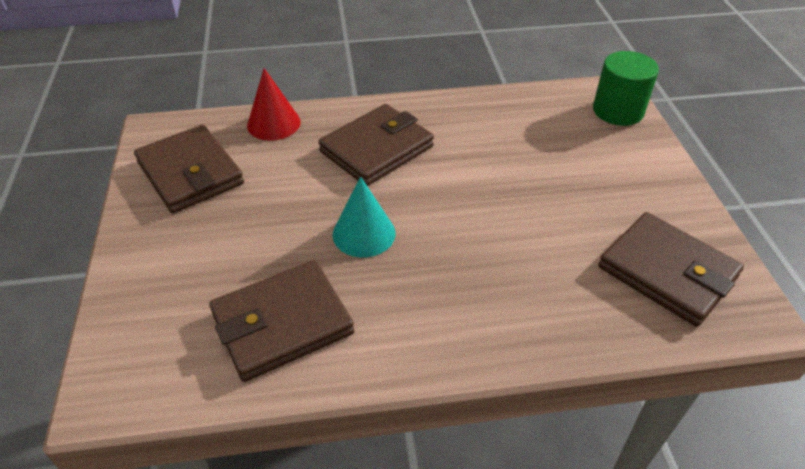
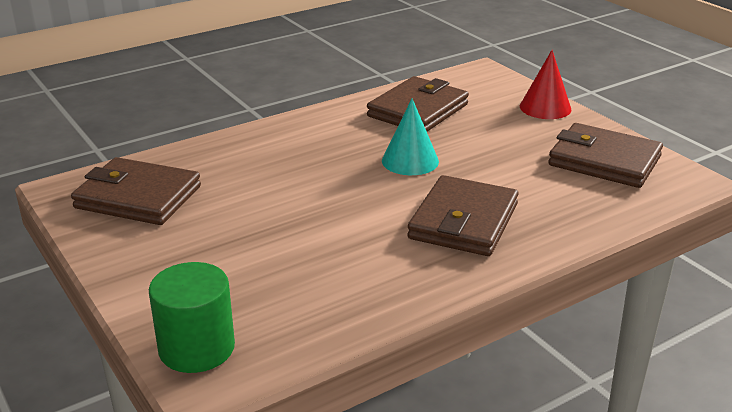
camera: 155 degrees right, 15 degrees down
red cone [247,68,301,141] -> red cone moved to [520,50,572,119]

